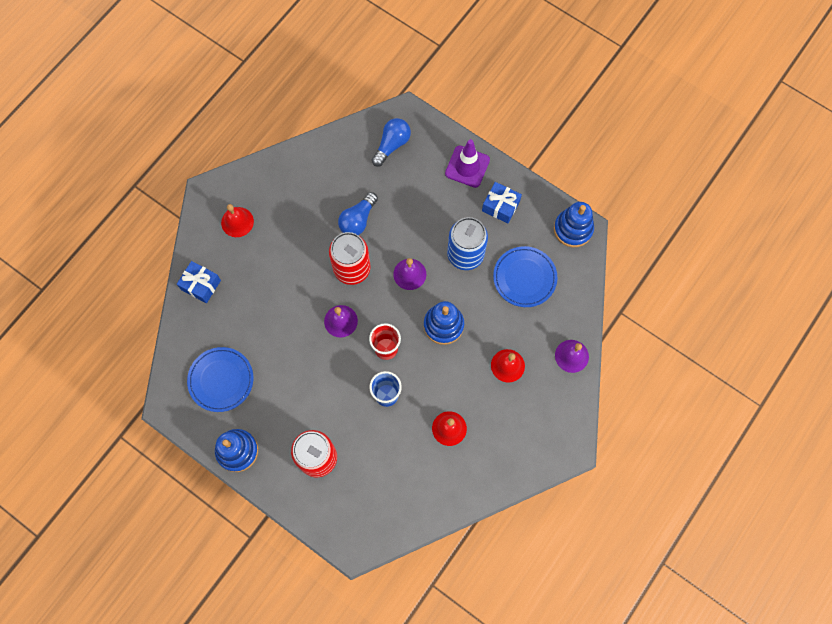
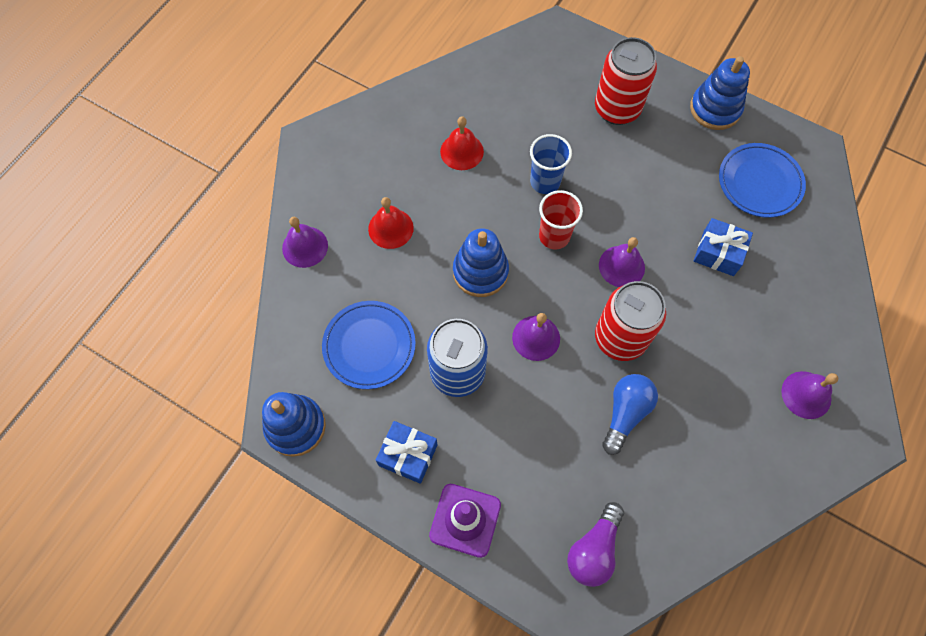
camera: 175 degrees right, 5 degrees down
blue gift [177,261,221,303] -> blue gift moved to [694,218,753,276]
red bell [221,204,254,237] -> purple bell [781,371,839,419]
blue light bulb [372,118,411,167] -> purple light bulb [567,502,624,587]

